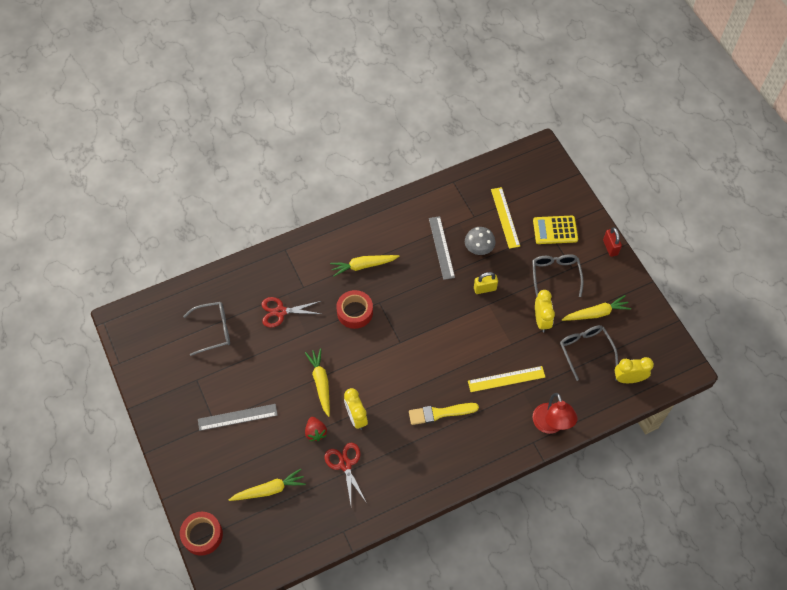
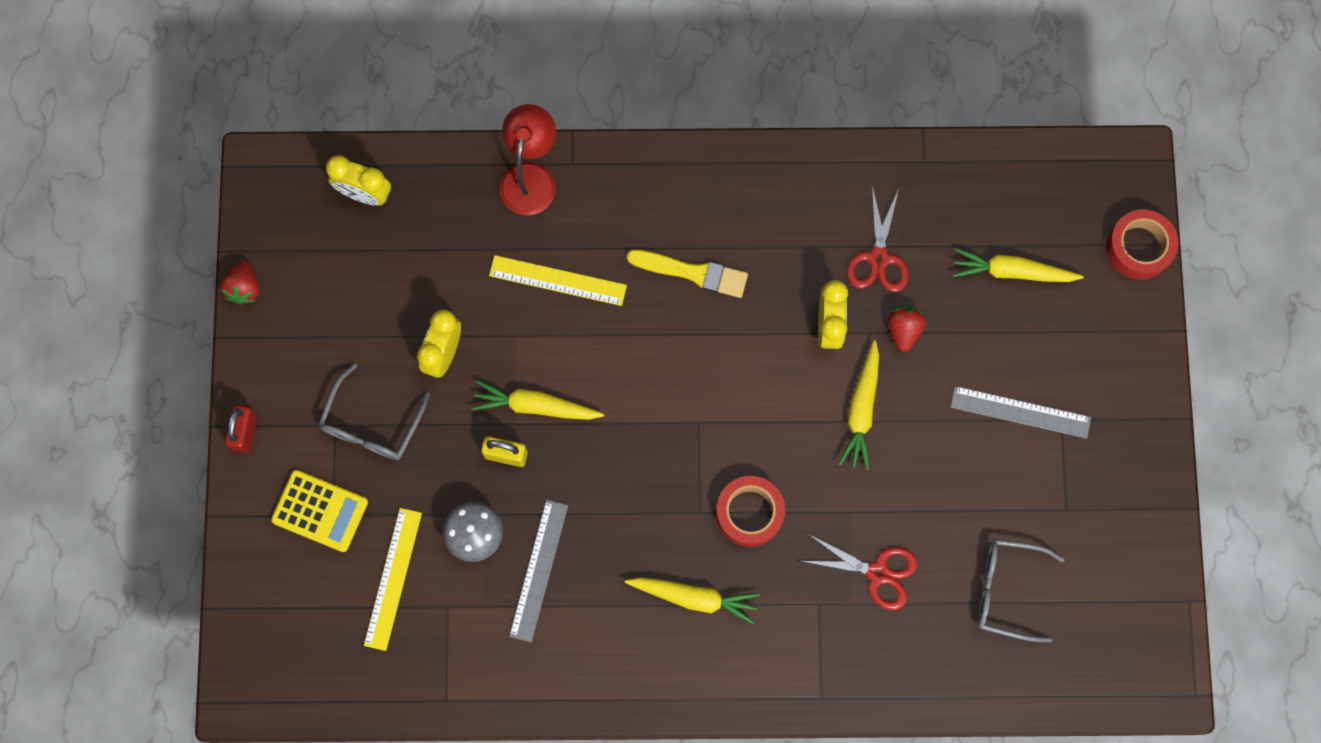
camera: 155 degrees left, 15 degrees up
grey glasses [560,325,618,381] -> none
yellow carrot [562,295,631,321] -> yellow carrot moved to [472,380,604,420]
none -> red strawberry [220,260,259,305]

